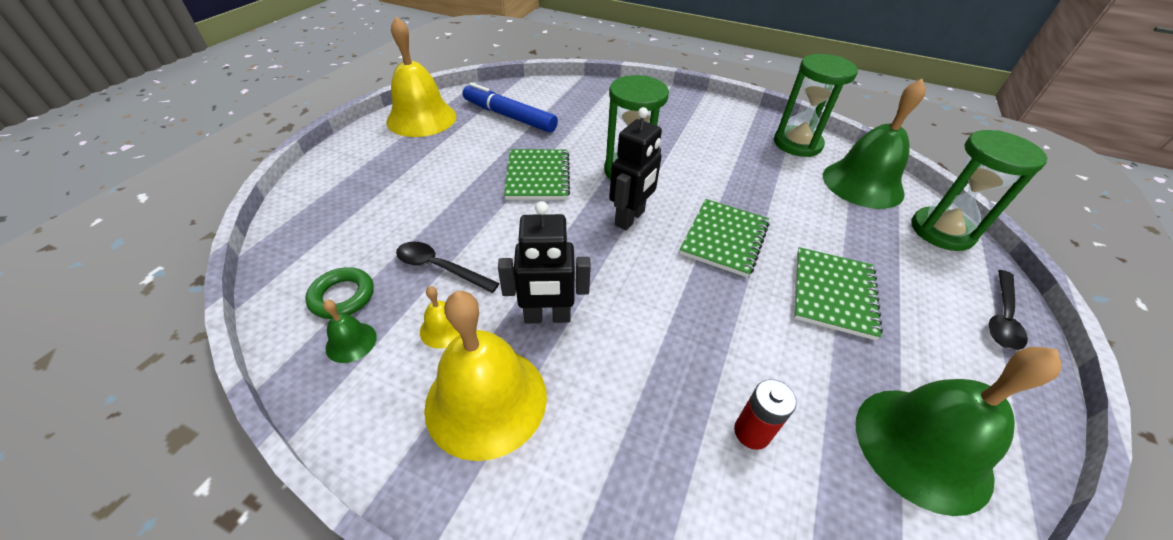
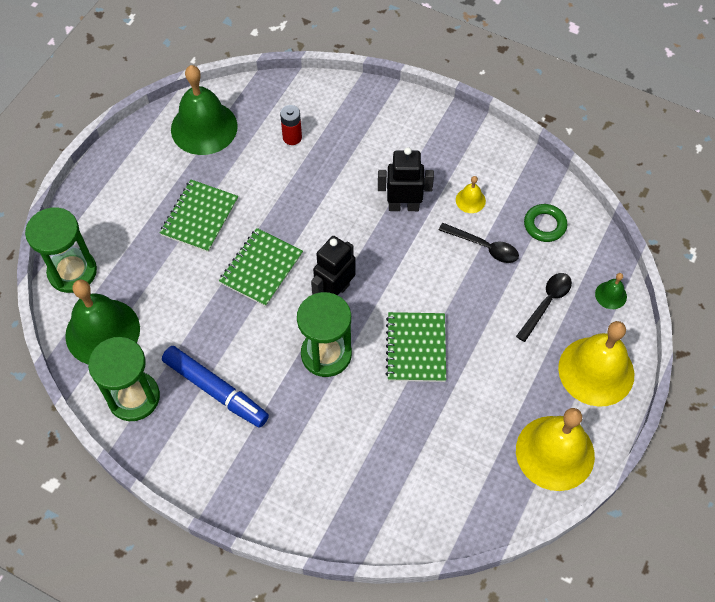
camera: 175 degrees left, 15 degrees up
green bell [323,300,377,363] -> green bell moved to [595,273,627,309]
yellow bell [424,291,547,461] -> yellow bell moved to [558,321,634,407]
blue marker [463,83,558,133] -> blue marker moved to [162,346,269,428]
black spoon [989,270,1028,350] -> black spoon moved to [516,273,572,342]

